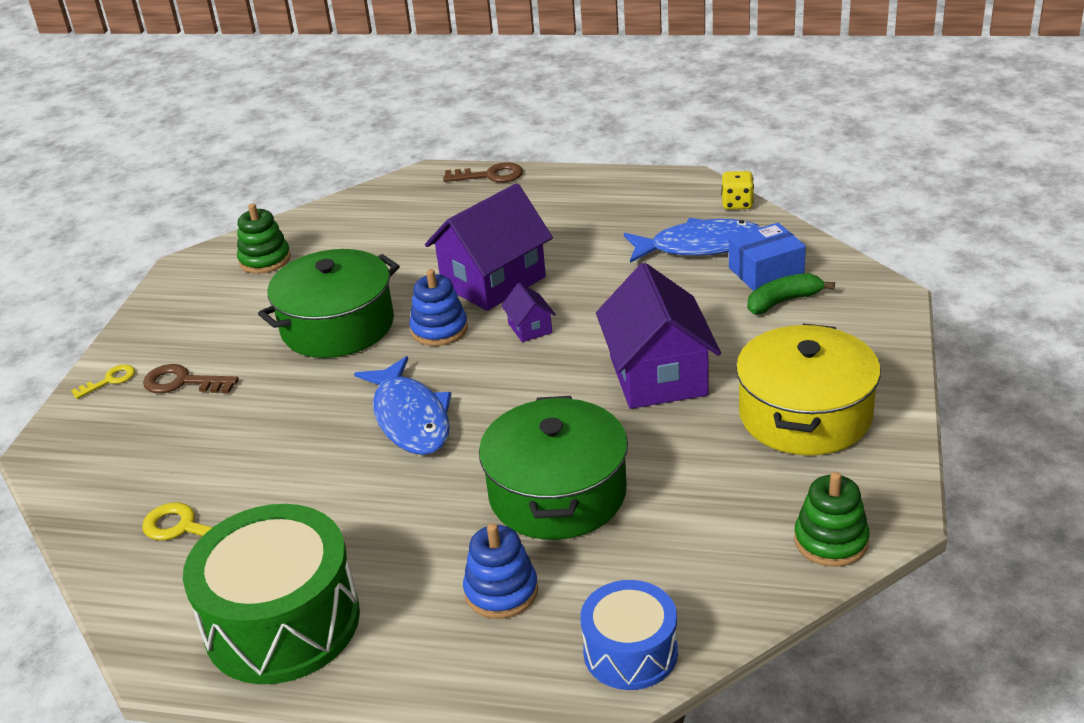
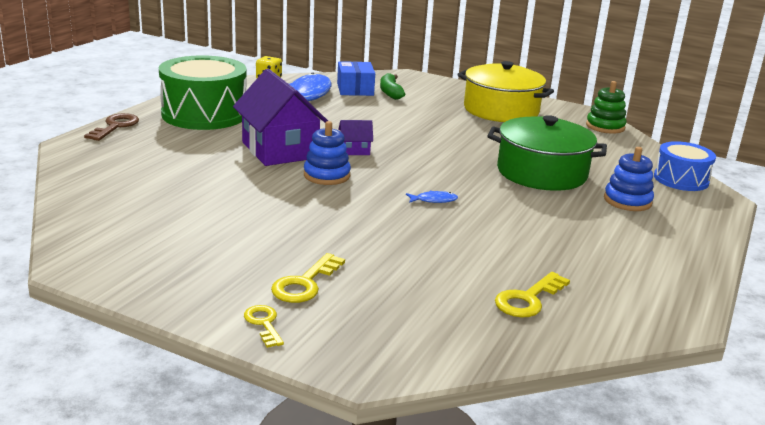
camera: 80 degrees left, 10 degrees down
brown key [143,364,239,393] -> yellow key [271,253,345,303]
green drum [183,504,360,684] -> green drum moved to [159,55,247,130]
green stacking toy [237,203,291,274] -> none
green pot [258,249,400,358] -> none
blue fish [354,356,451,455] -> blue fish [406,191,458,203], size x0.41
purple house [596,263,721,409] -> none

